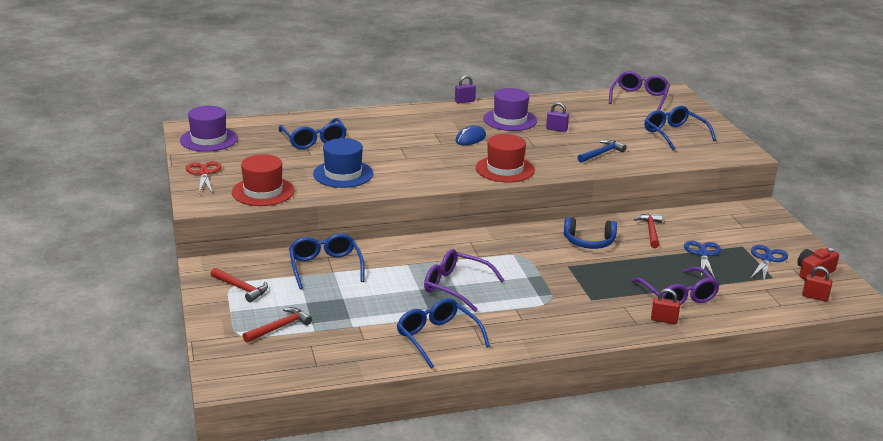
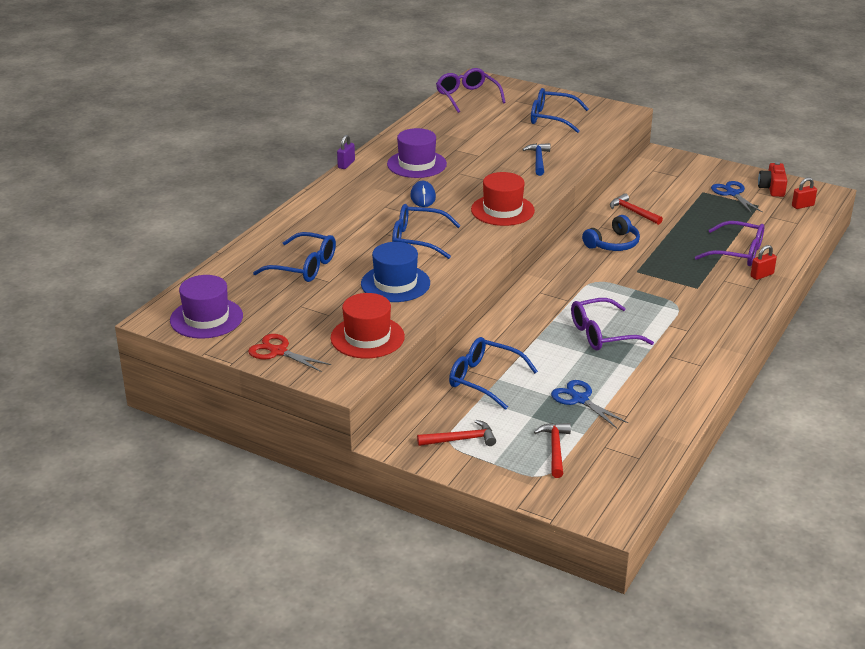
camera: 45 degrees left, 5 degrees up
blue glasses [397,298,490,369] -> blue glasses moved to [392,204,461,259]
purple padlock [546,102,569,132] -> none
blue scissors [684,241,721,279] -> blue scissors moved to [551,380,628,428]

